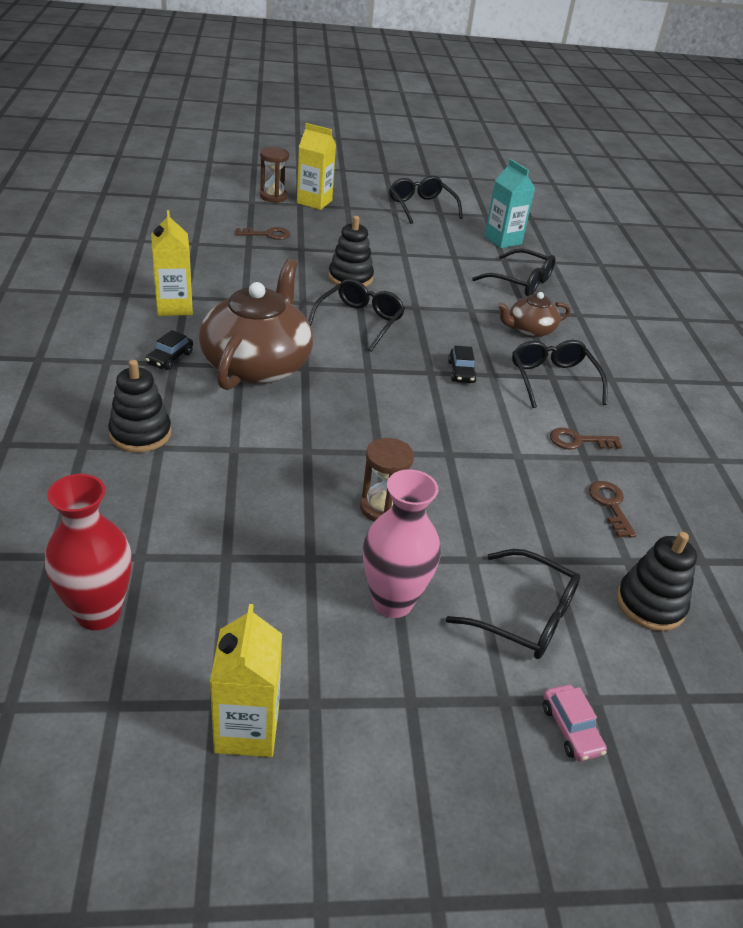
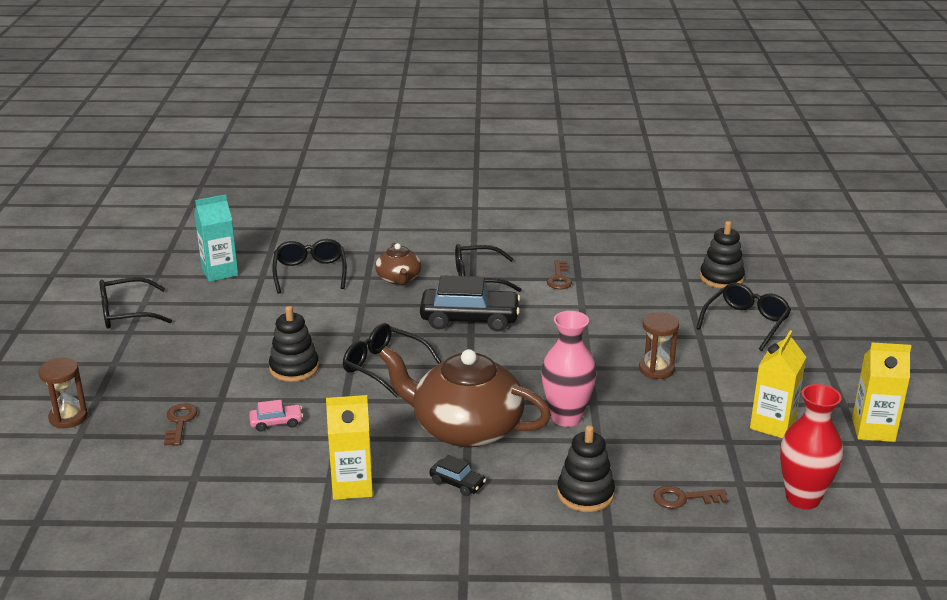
camera: 80 degrees left, 10 degrees down
yellow carton [297,123,336,210] -> yellow carton moved to [750,330,806,438]
pink vase [363,469,441,618] -> pink vase moved to [541,311,597,427]
black car [448,346,477,383] -> black car [420,275,521,332], size x2.14
black glasses [472,249,556,296] -> black glasses turned 45 degrees counterclockwise [272,239,347,294]
pink car [543,685,607,761] -> pink car moved to [249,400,303,432]
brown key [589,481,637,538] -> brown key moved to [653,486,728,509]

